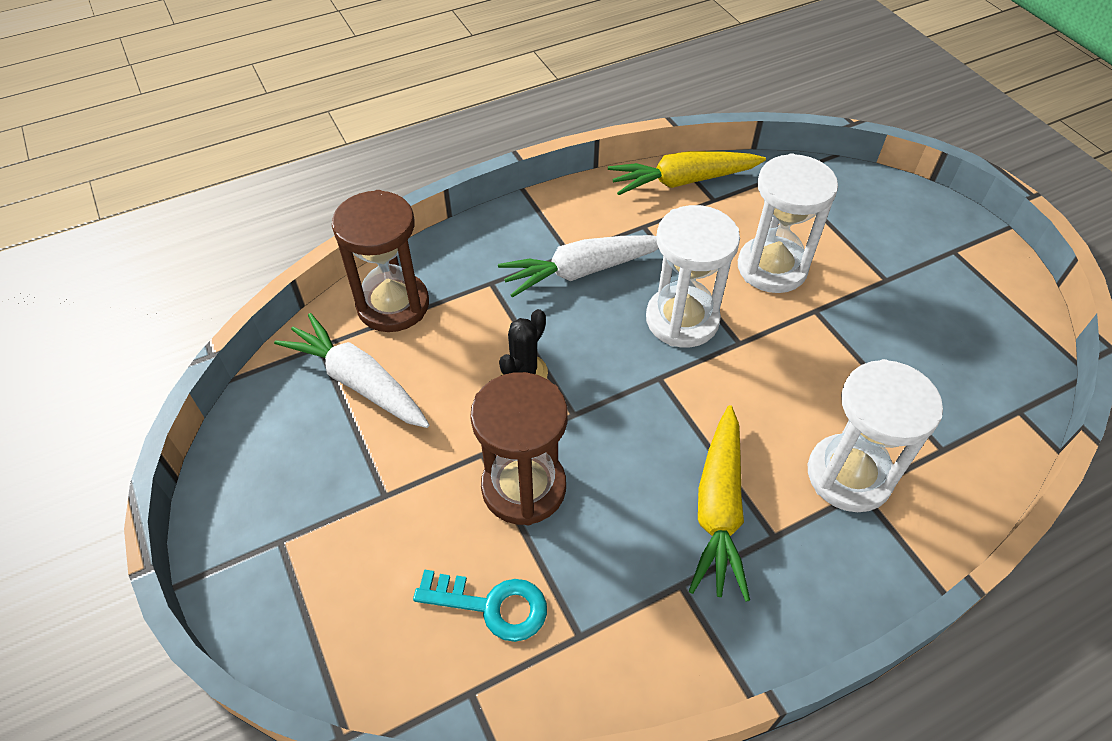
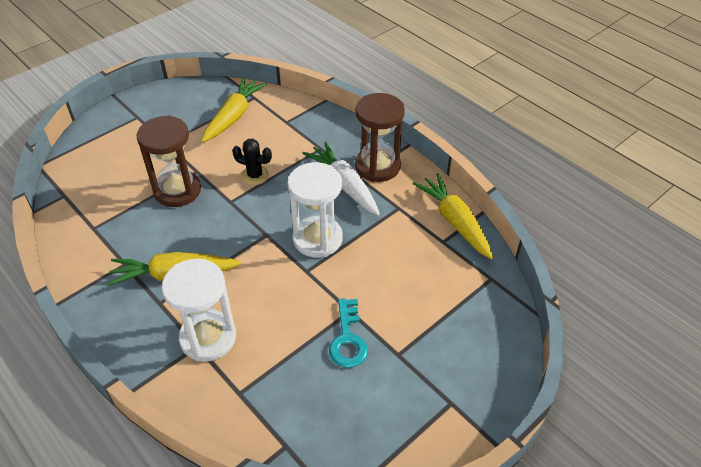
camera: 75 degrees right, 5 degrees down
white carrot [274,313,430,428] -> yellow carrot [201,77,267,143]
brown hourglass [332,190,429,332] -> brown hourglass moved to [355,93,405,182]
turquoise key [413,570,547,642] -> turquoise key moved to [329,298,368,368]
white hourglass [738,153,838,293] -> none

